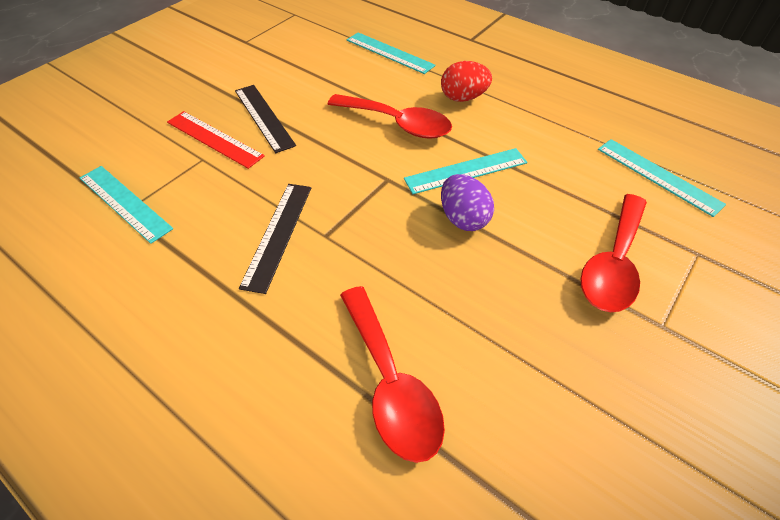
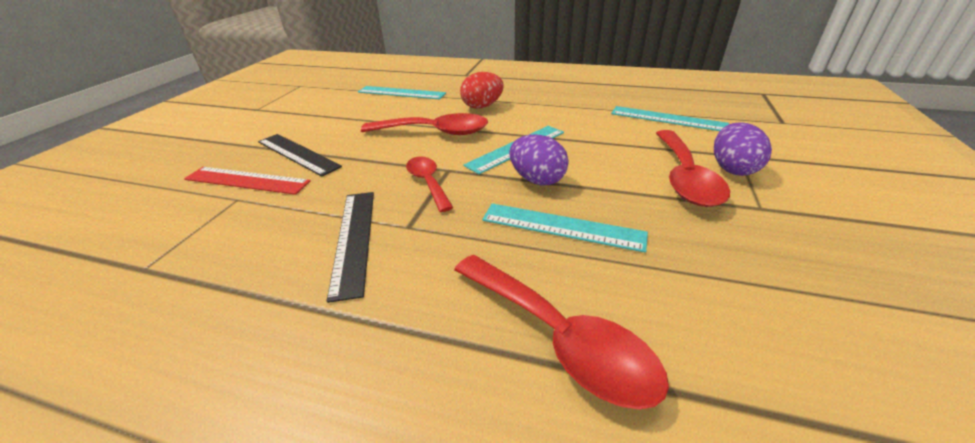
camera: 20 degrees left, 15 degrees down
turquoise ruler [80,166,173,244] -> turquoise ruler moved to [482,203,648,253]
none -> red spoon [406,157,454,212]
none -> purple egg [714,122,772,176]

